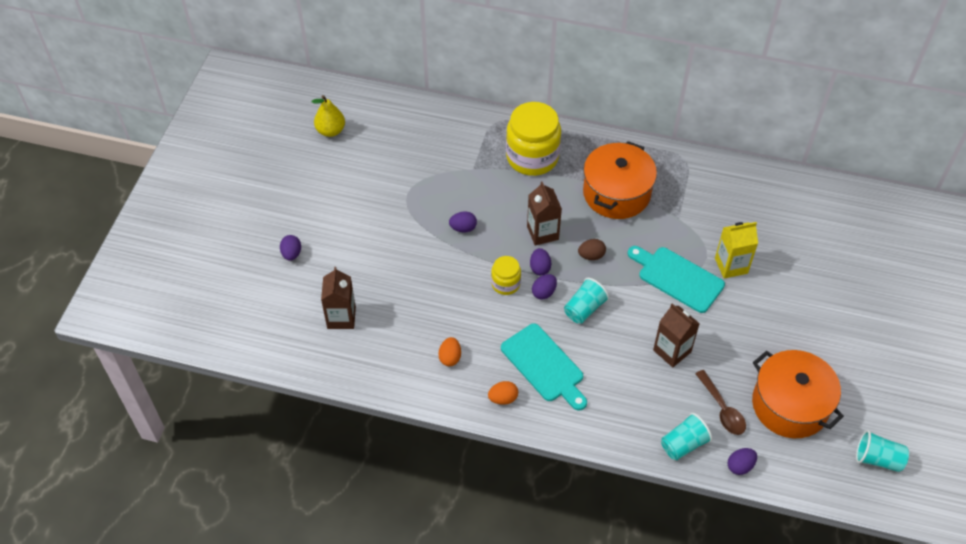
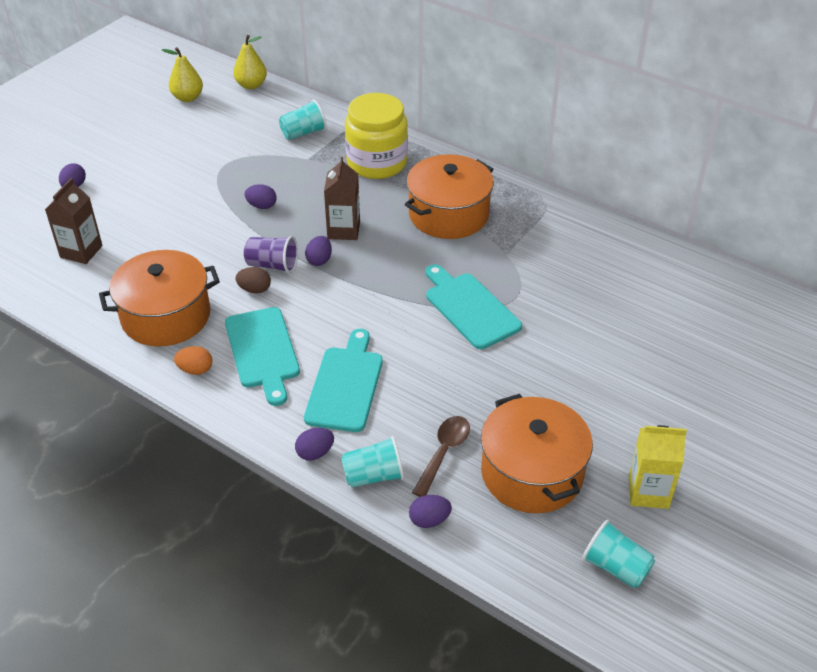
camera: 20 degrees right, 10 degrees down
orange egg [438,337,461,366] -> orange pot [99,250,220,347]
yellow jar [491,256,521,295] -> purple cup [244,236,298,273]
purple egg [532,274,557,300] -> purple egg moved to [295,428,334,461]
turquoise cup [564,278,609,324] -> turquoise cup moved to [279,99,327,140]
brown egg [578,239,606,260] -> brown egg moved to [235,267,271,294]
brown carton [653,303,700,367] -> none
brown spoon [695,370,746,435] -> brown spoon turned 150 degrees counterclockwise [412,416,470,497]
yellow carton [715,222,758,279] -> yellow carton moved to [629,425,687,509]
none -> yellow pear [233,35,267,89]
none -> turquoise cutting board [304,329,383,432]

